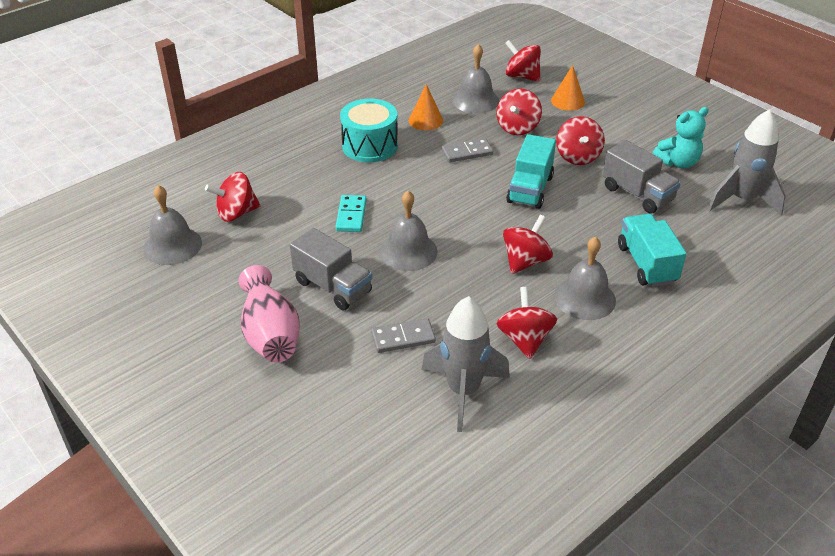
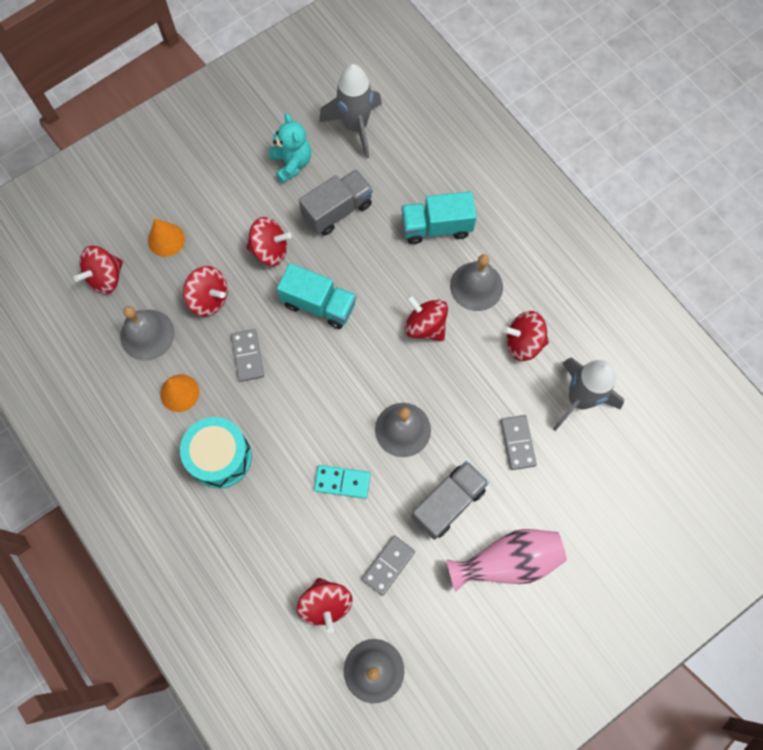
camera: 85 degrees left, 30 degrees up
none -> grey domino [362,535,415,596]

